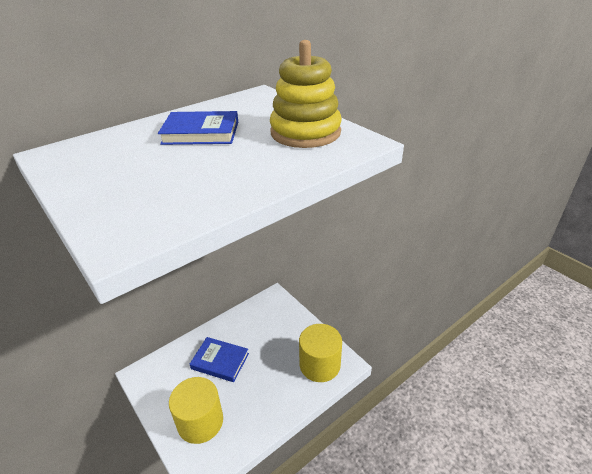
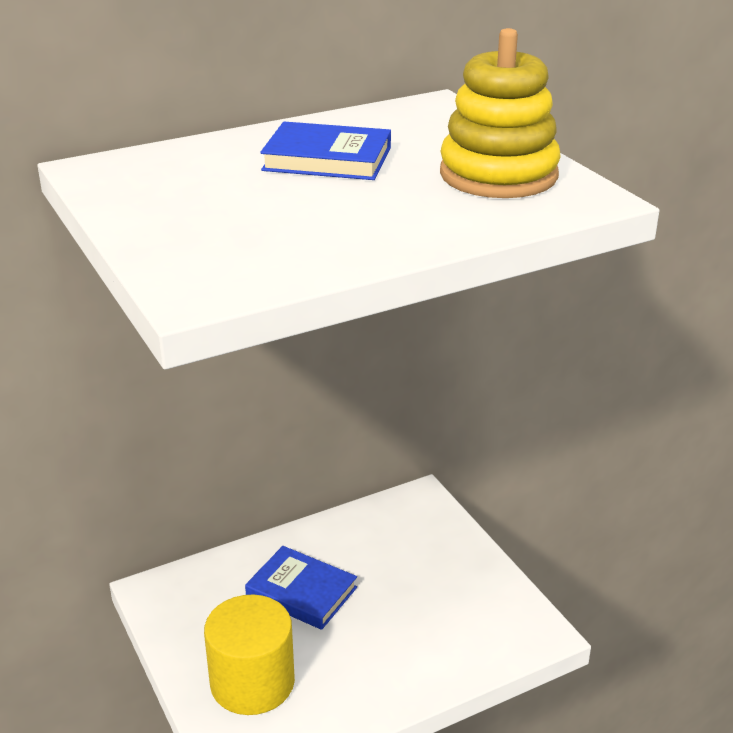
camera: 10 degrees right, 5 degrees down
yellow cylinder [299,324,342,382] -> none

